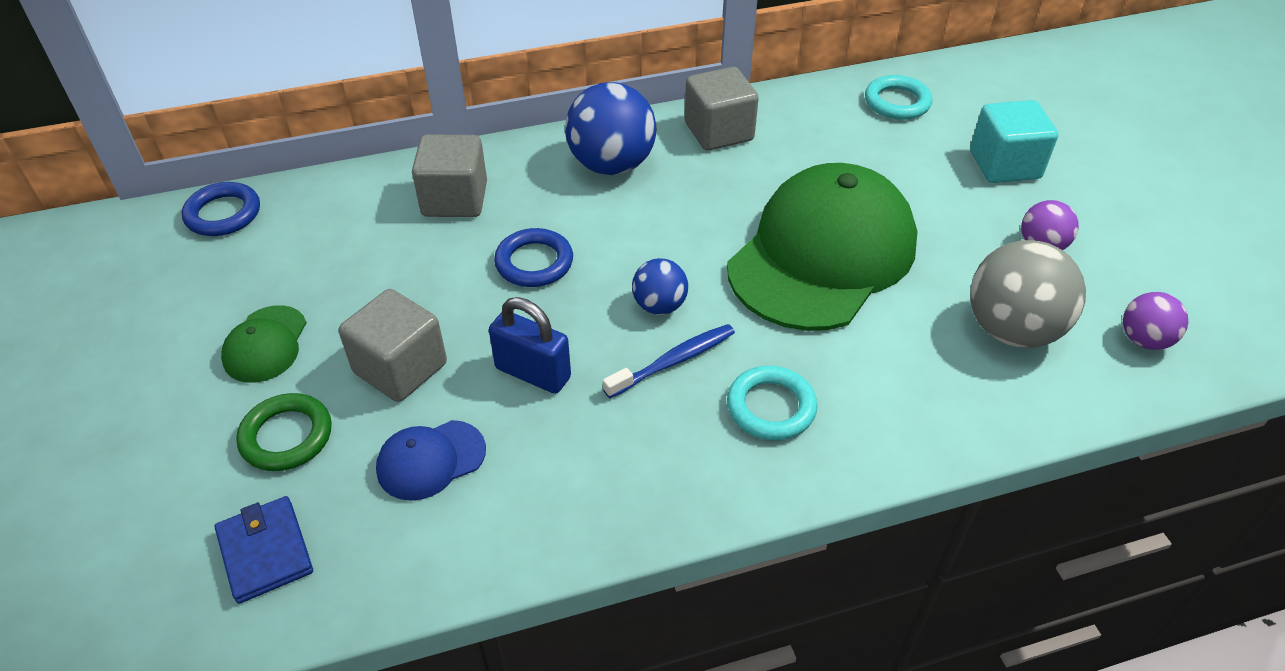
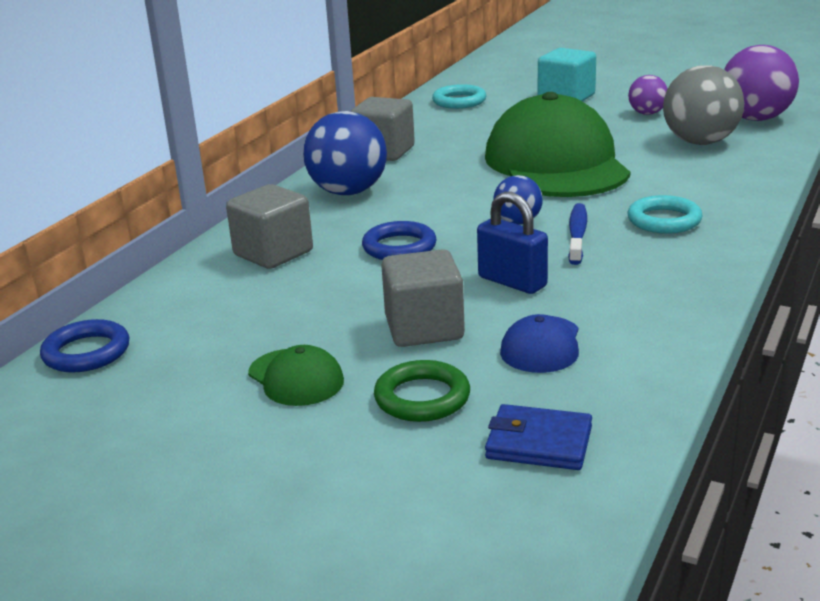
camera: 45 degrees left, 20 degrees down
blue padlock [489,297,571,394] -> blue padlock turned 60 degrees clockwise [477,192,548,294]
purple ball [1123,292,1188,350] -> purple ball [724,45,799,121], size x1.84

